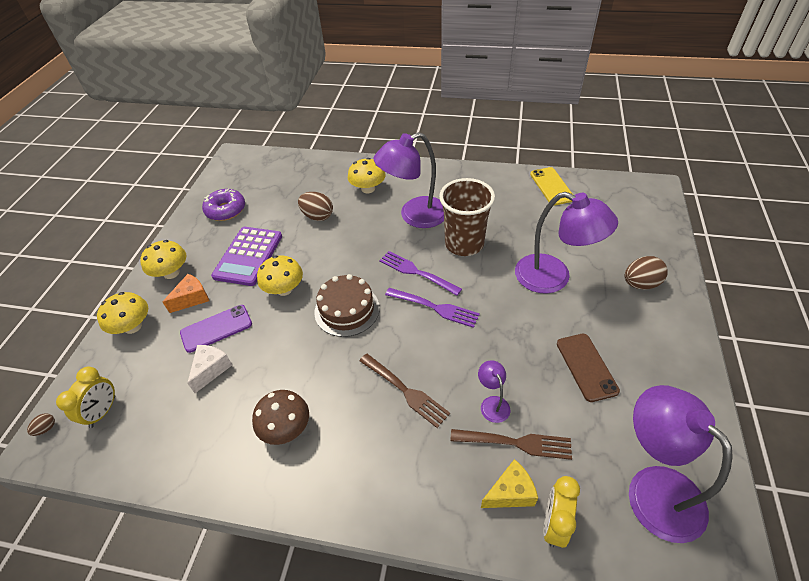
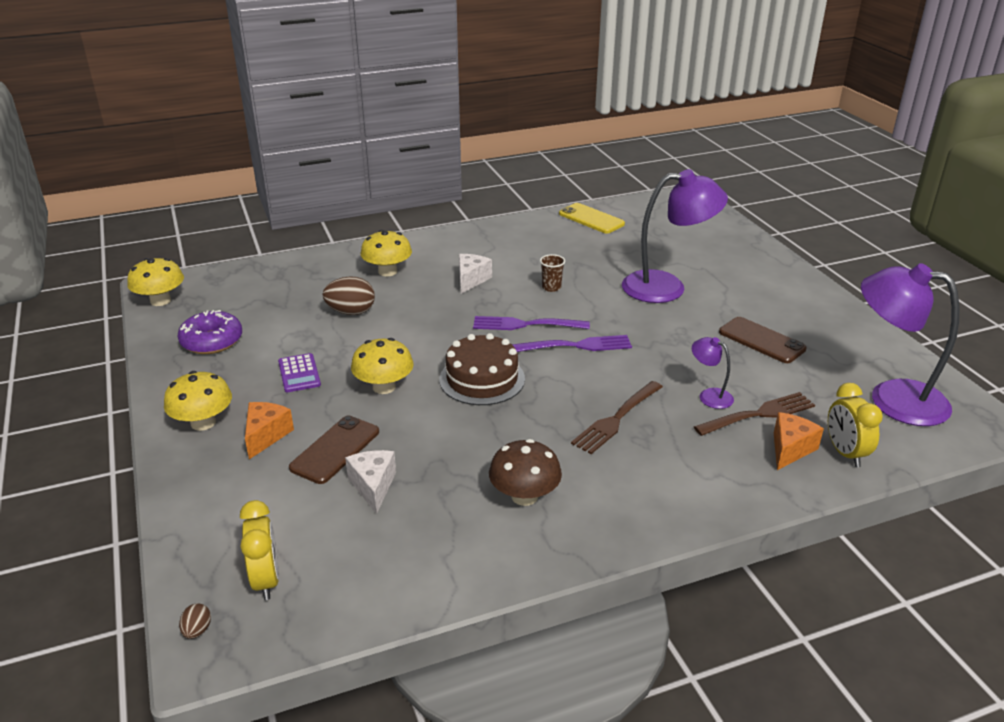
camera: 35 degrees left, 15 degrees down
yellow mushroom [97,292,148,334] -> yellow mushroom moved to [127,258,184,306]
purple phone [180,305,252,353] -> brown phone [289,416,379,484]
purple calculator [211,227,282,286] -> purple calculator [278,353,321,392], size x0.54
brown fork [359,353,450,428] -> brown fork turned 120 degrees clockwise [571,381,663,454]
purple lamp [373,132,444,228] -> white cheese [459,254,492,294]
brown cup [439,178,495,256] -> brown cup [540,254,565,292], size x0.40
yellow cheese [481,459,538,508] -> orange cheese [774,412,824,470]
brown egg [624,256,668,290] -> none

